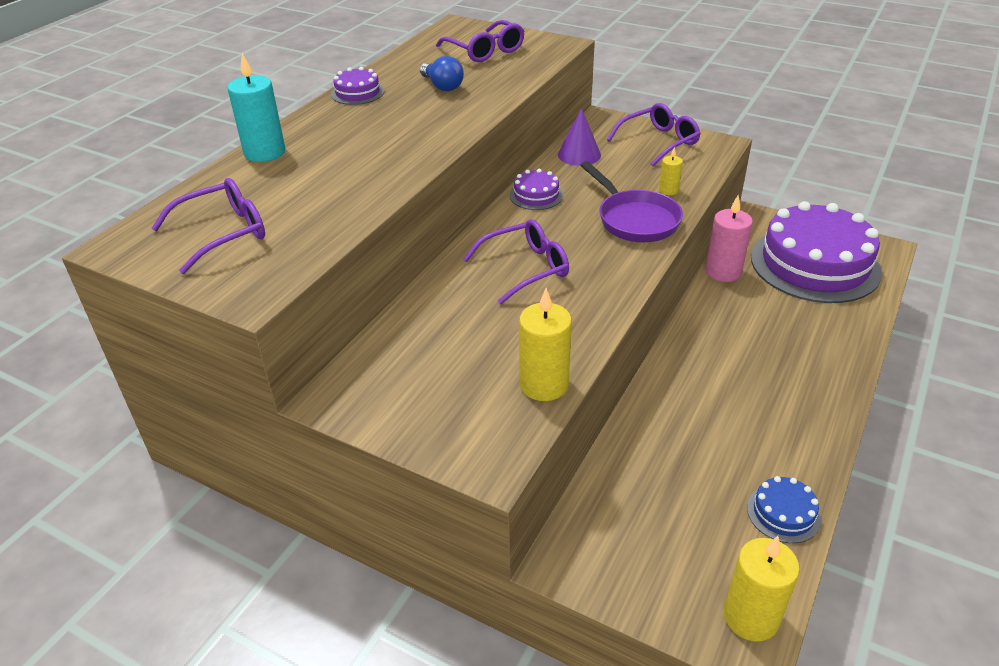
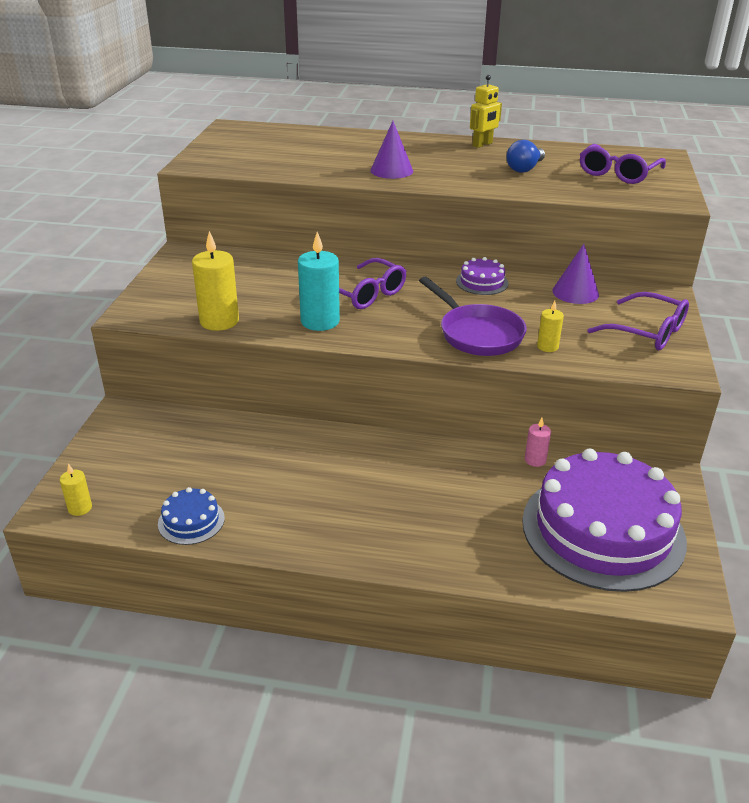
camera: 70 degrees right, 5 degrees down
purple glasses [151,178,265,274] -> none
turquoise candle [227,53,285,162] -> turquoise candle moved to [298,232,340,331]
purple cake [331,67,384,105] -> yellow robot [470,75,502,148]
purple pan [581,161,683,242] -> purple pan turned 75 degrees counterclockwise [419,277,527,356]
pink candle [705,195,753,282] -> pink candle [525,418,551,467], size x0.53
yellow candle [724,536,800,642] -> yellow candle [60,464,92,516], size x0.53
none -> purple cone [370,121,413,179]

